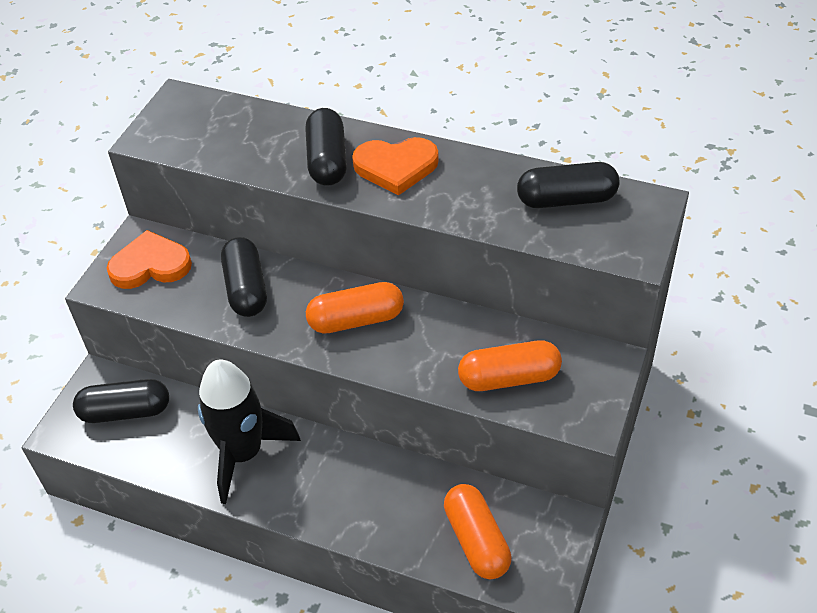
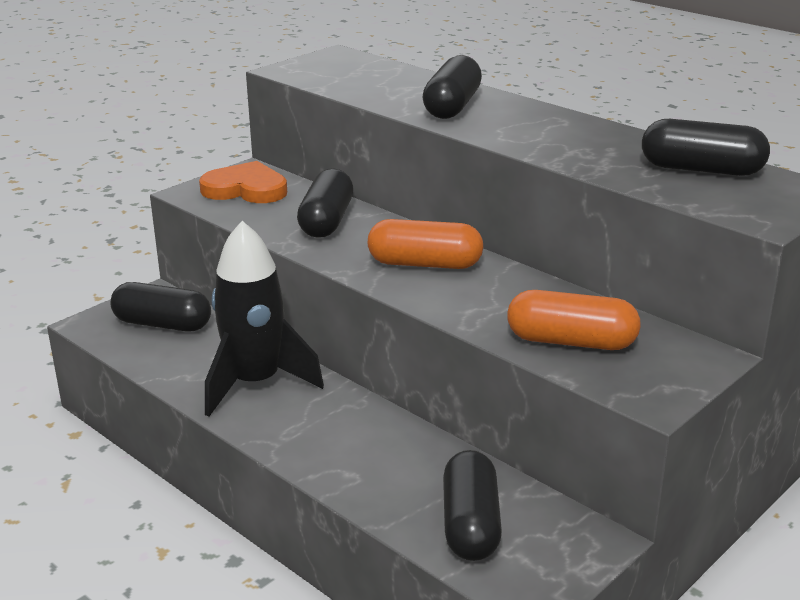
camera: 20 degrees right, 20 degrees down
orange heart [352,137,439,196] -> none
orange capsule [444,484,511,579] -> black capsule [443,450,502,561]

